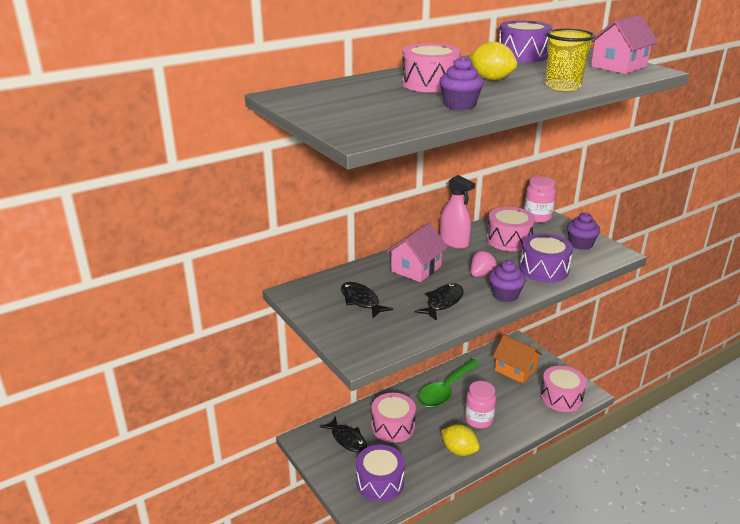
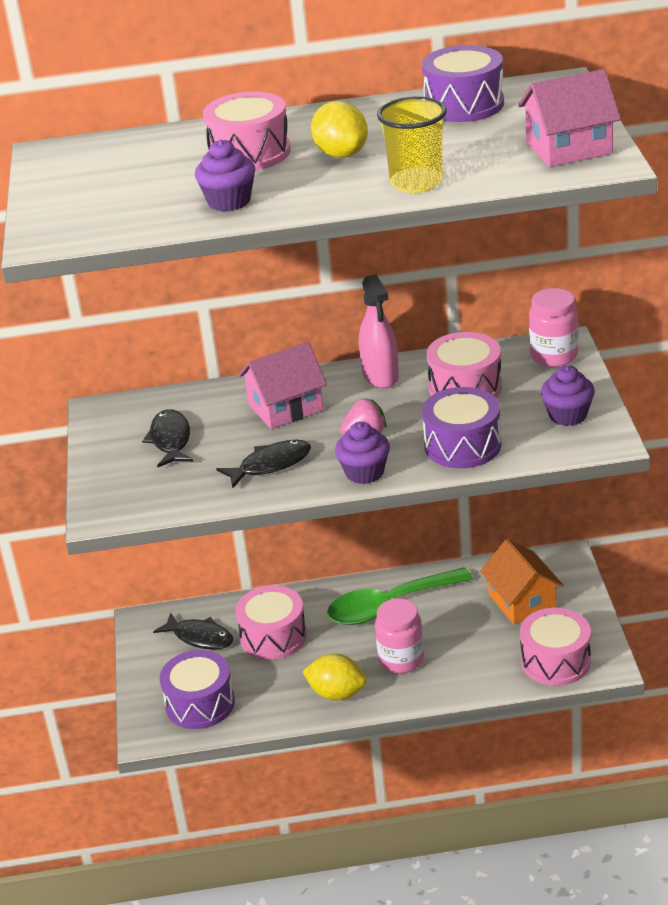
camera: 30 degrees right, 5 degrees up
black fish [320,416,367,452] -> black fish turned 45 degrees counterclockwise [153,612,234,650]
yellow lemon [441,424,480,456] -> yellow lemon turned 45 degrees counterclockwise [303,654,366,701]

